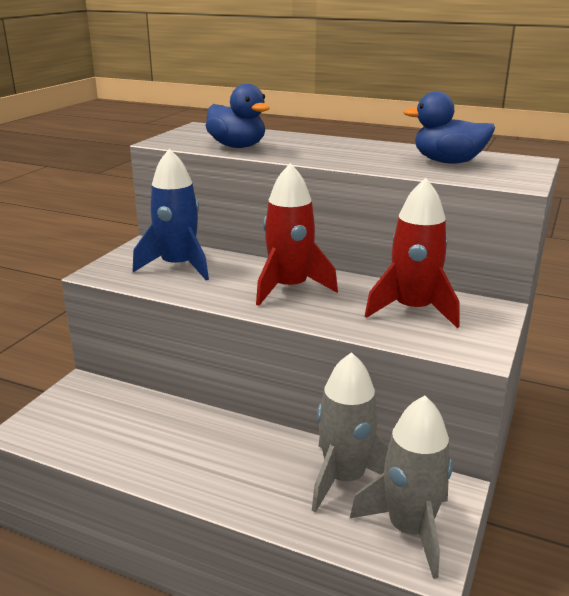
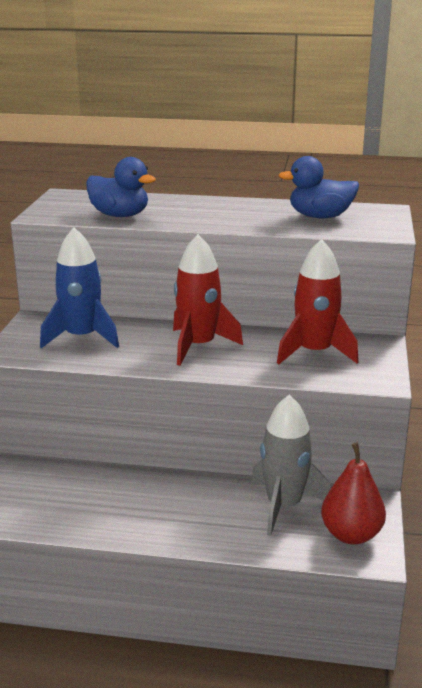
camera: 15 degrees left, 0 degrees up
grey rocket [349,396,453,579] -> red pear [321,443,386,544]

